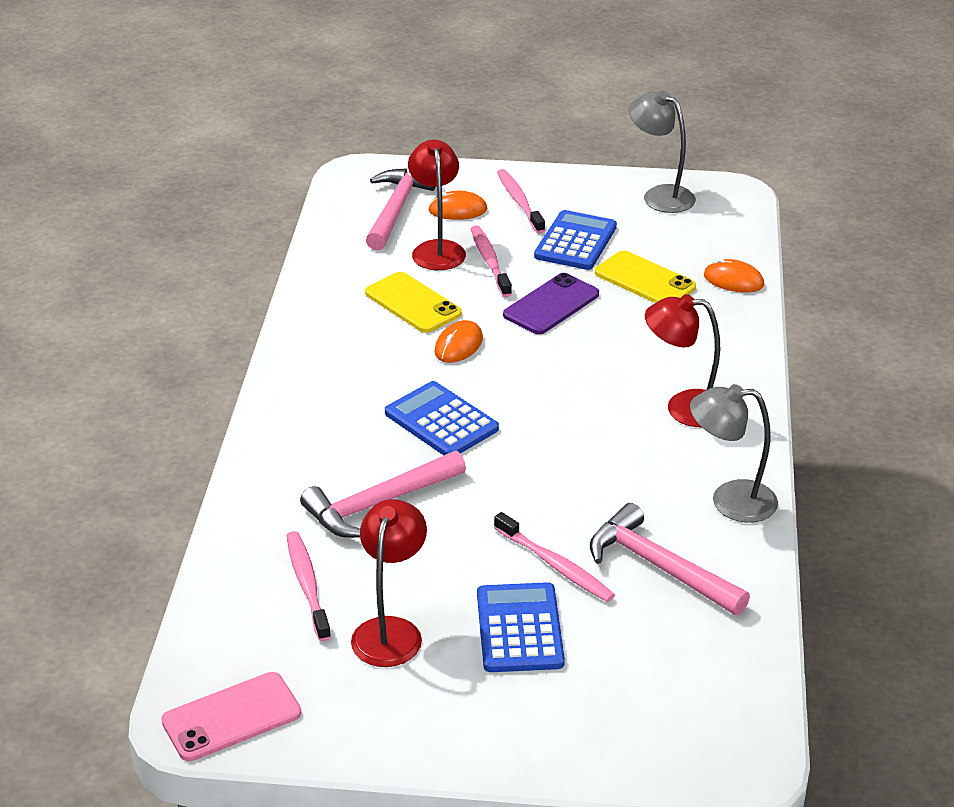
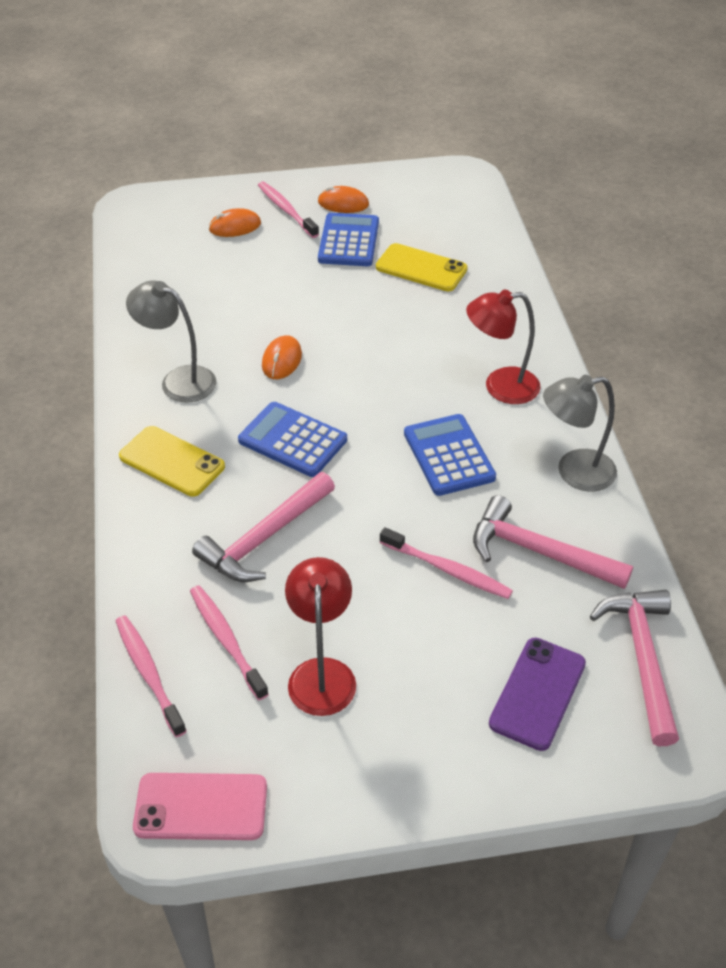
camera: 15 degrees left, 10 degrees up
pink phone [161,672,301,761] -> pink phone turned 45 degrees clockwise [133,773,267,840]
yellow phone [365,272,462,333] -> yellow phone moved to [119,426,225,497]
pink hammer [366,168,435,250] -> pink hammer moved to [590,590,679,746]
red lamp [408,140,466,270] -> none
pink toothbrush [471,226,512,297] -> pink toothbrush moved to [116,616,187,737]
blue calculator [477,582,565,672] -> blue calculator moved to [404,414,496,496]
purple phone [503,273,599,334] -> purple phone moved to [489,637,586,751]
grey lamp [629,91,696,213] -> grey lamp moved to [126,280,216,403]
orange mouse [704,258,764,293] -> orange mouse moved to [318,186,369,213]

